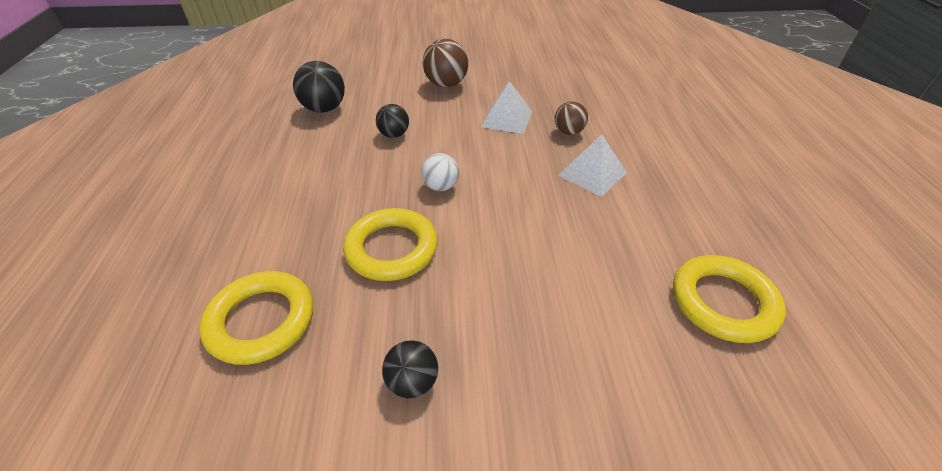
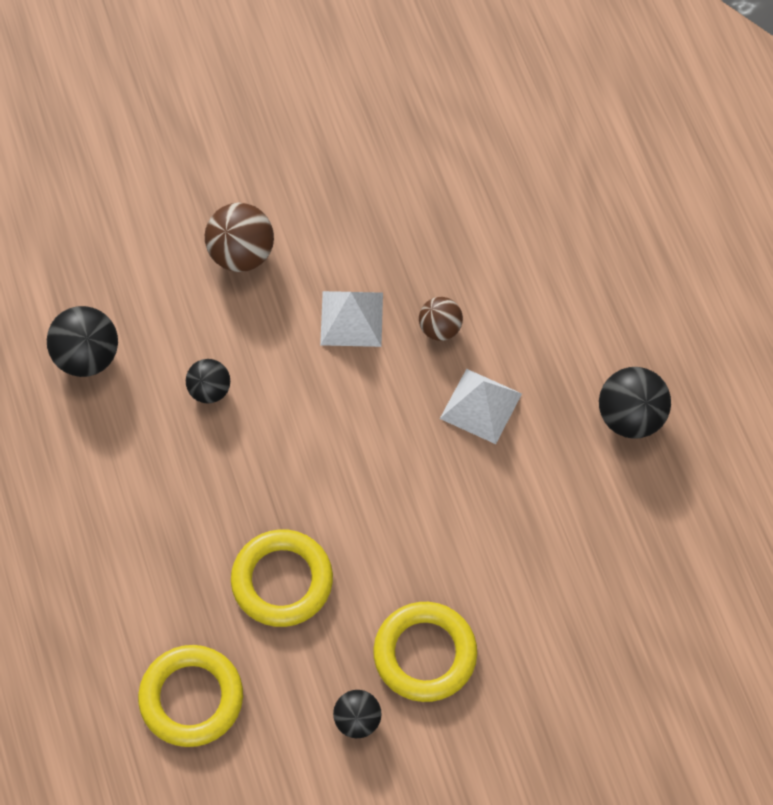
camera: 15 degrees left, 20 degrees up
white ball [421,153,459,191] -> none
yellow ring [673,255,786,343] -> yellow ring moved to [373,602,477,702]
none -> black ball [599,367,671,439]

